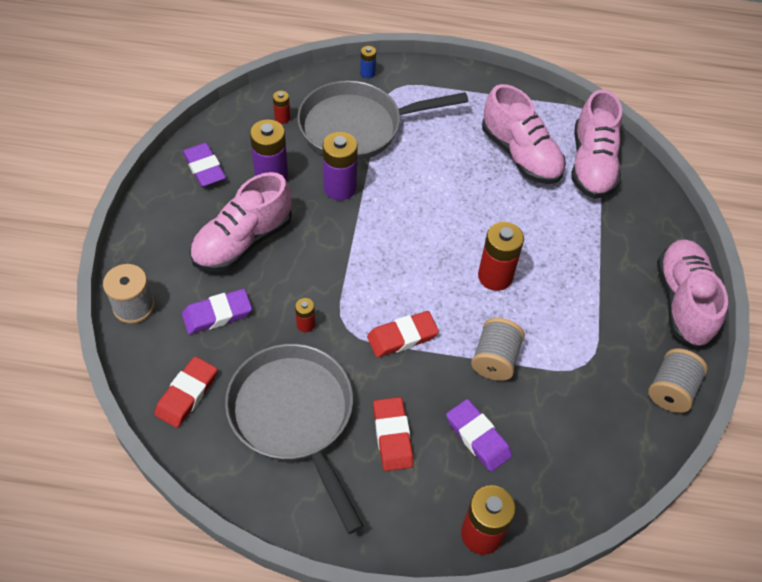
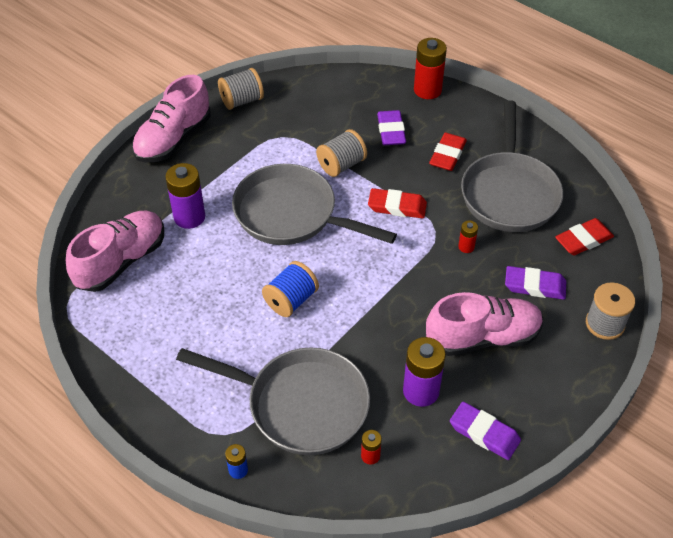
camera: 145 degrees left, 5 degrees down
purple eraser [183,143,226,187] -> purple eraser turned 60 degrees counterclockwise [450,402,521,460]
purple battery [323,132,358,200] -> purple battery moved to [165,163,205,229]
red battery [478,222,524,291] -> grey pan [232,164,397,245]
pink shoe [482,84,566,184] -> none
none -> blue spool [262,261,319,317]

